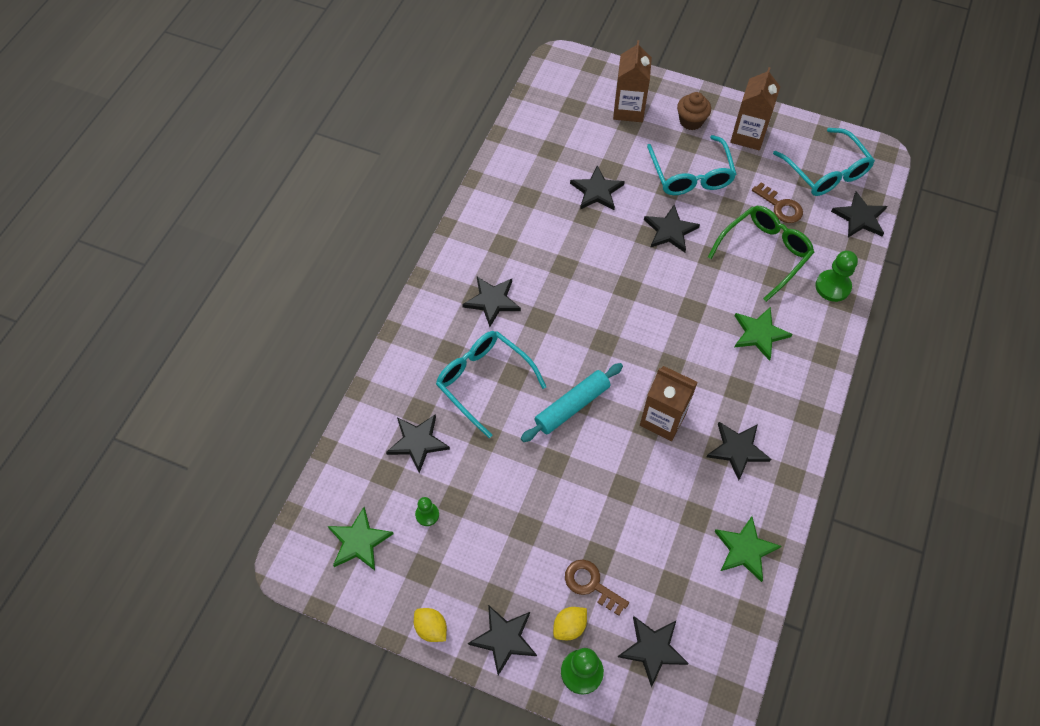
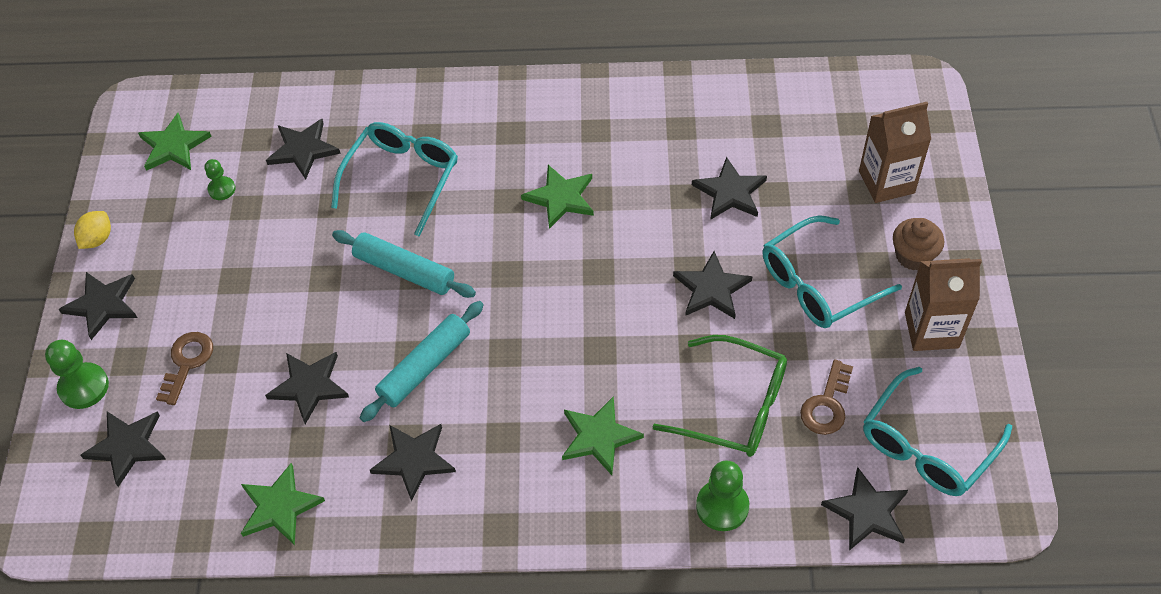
camera: 70 degrees right, 5 degrees down
black star [462,277,521,327] -> black star moved to [265,352,349,424]
yellow lemon [553,607,587,640] -> none
brown carton [640,366,698,441] -> turquoise rolling pin [360,301,484,422]
none -> green star [521,165,594,229]

